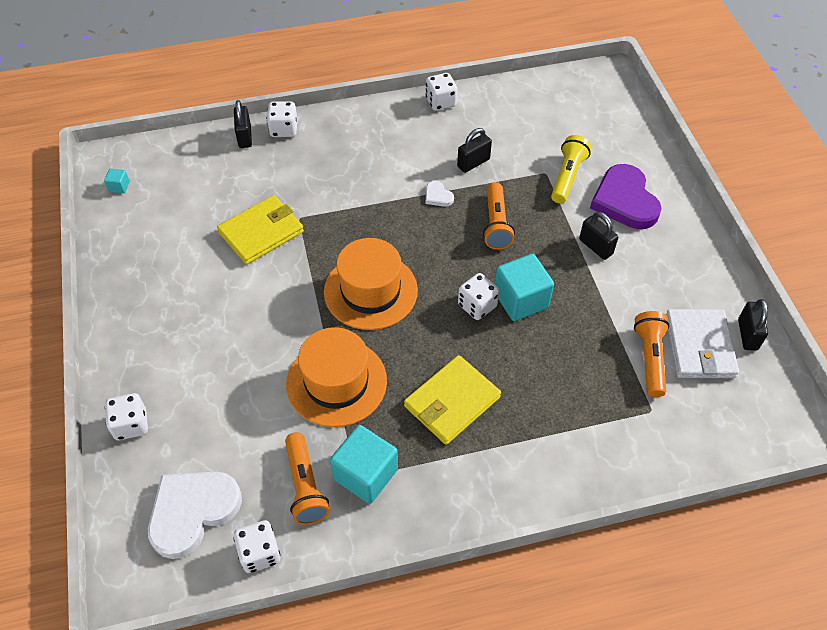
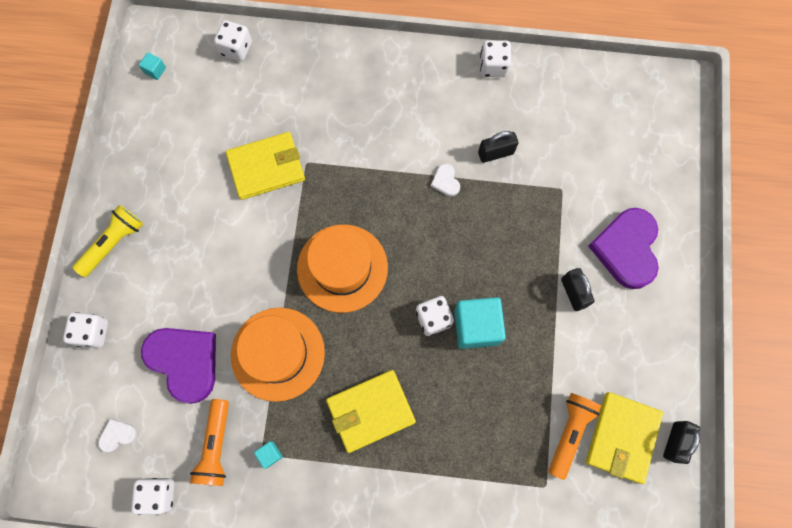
camera: 20 degrees right, 20 degrees up
white heart [148,472,242,559] -> white heart [98,419,137,452], size x0.43
black padlock [234,100,252,148] -> none
white dice [267,101,298,137] -> white dice moved to [214,20,252,62]
turquoise cube [330,425,398,504] -> turquoise cube [254,441,283,469], size x0.44
orange flashlight [483,182,515,250] -> none
yellow flashlight [551,135,591,204] -> yellow flashlight moved to [73,205,143,277]
white wallet [666,309,739,378] -> yellow wallet [586,392,663,484]
none -> purple heart [141,328,216,404]

